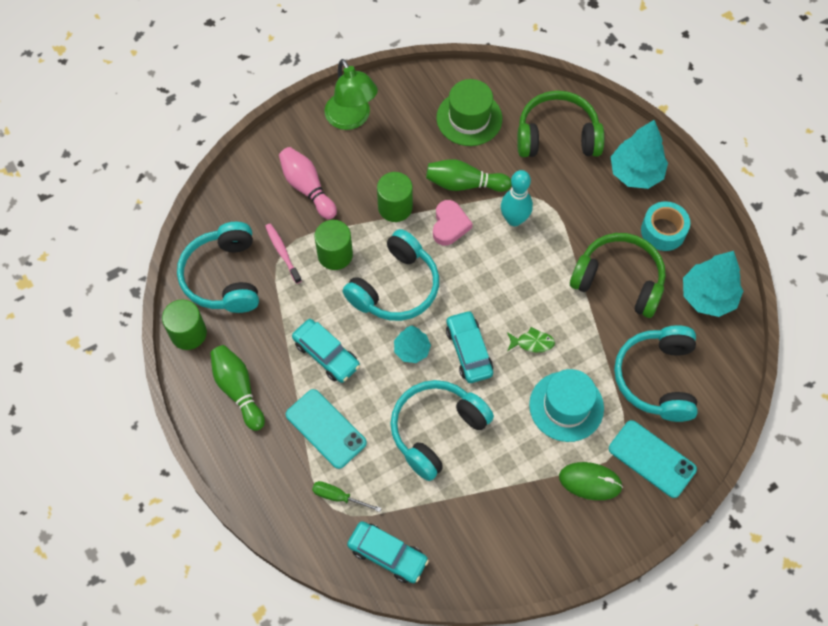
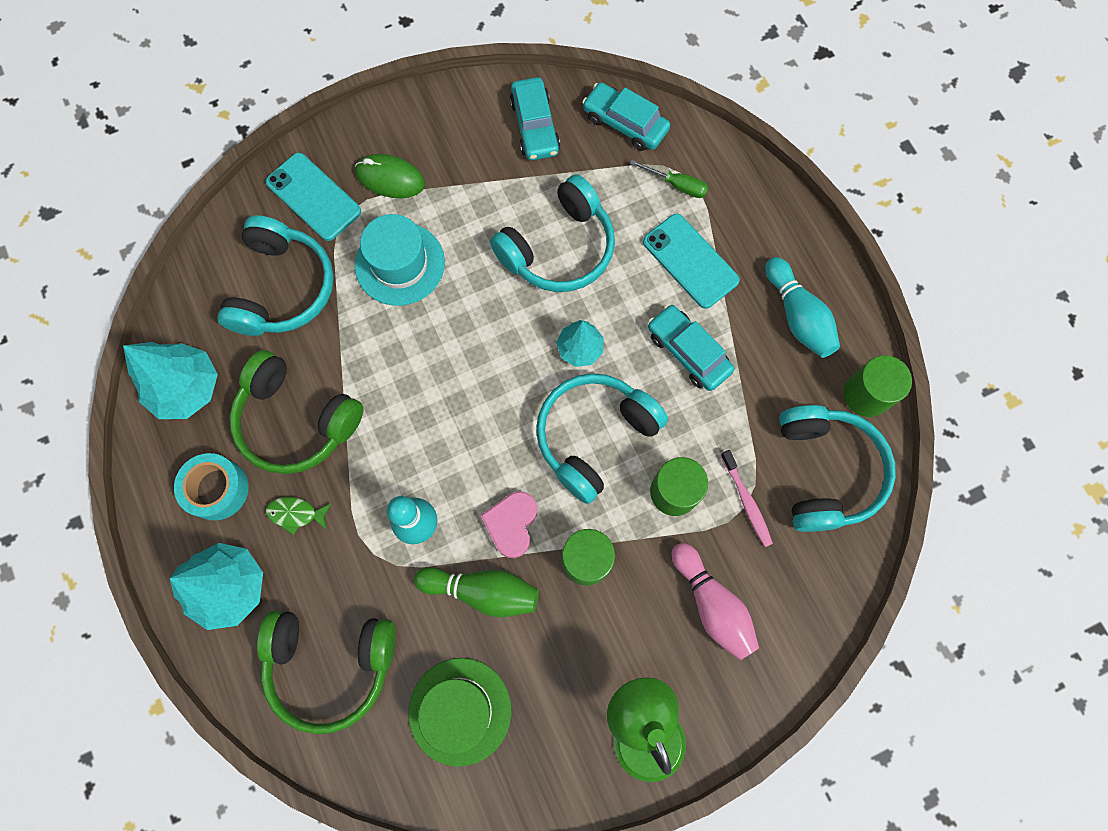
camera: 175 degrees left, 10 degrees up
green bowling pin [210,345,265,431] -> turquoise bowling pin [765,257,840,358]
turquoise car [446,310,493,383] -> turquoise car moved to [510,77,560,160]
green fish [507,327,555,353] -> green fish moved to [266,497,332,535]

